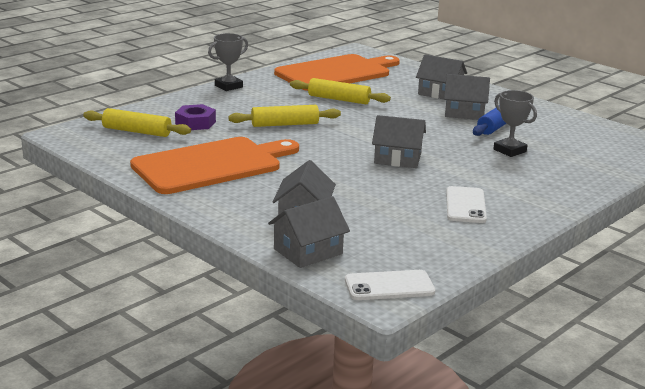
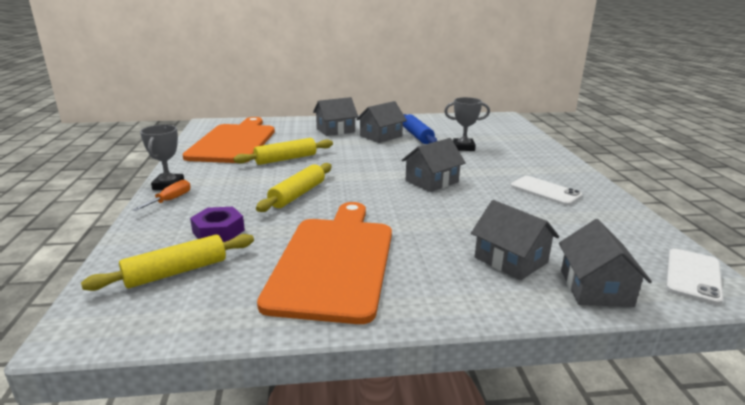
camera: 50 degrees left, 0 degrees up
none -> orange screwdriver [132,180,191,211]

